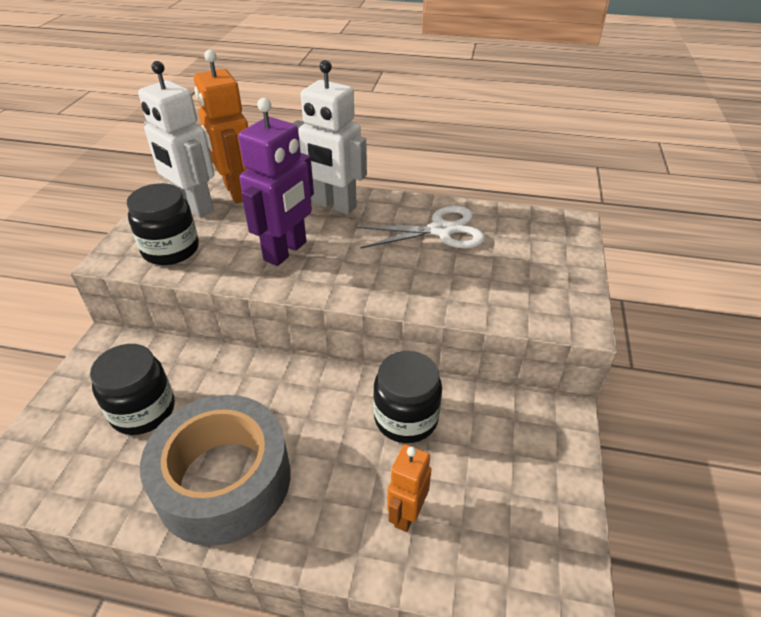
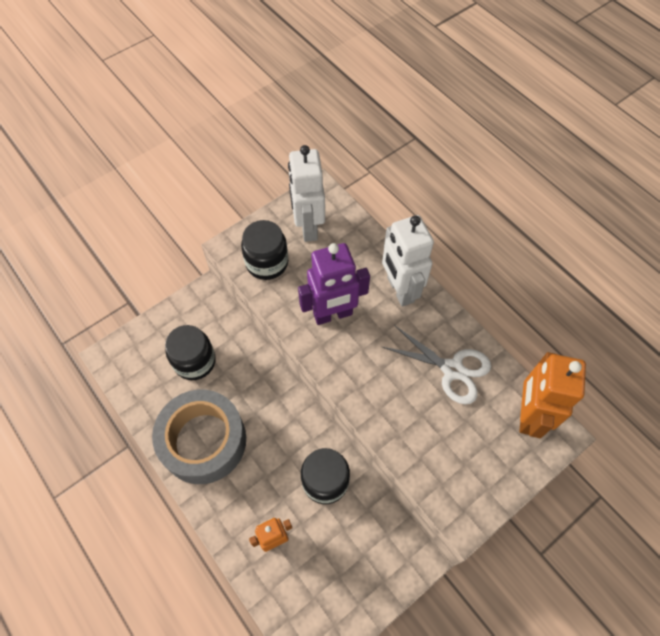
camera: 40 degrees right, 20 degrees up
orange robot [194,50,248,203] -> orange robot moved to [519,352,586,438]

